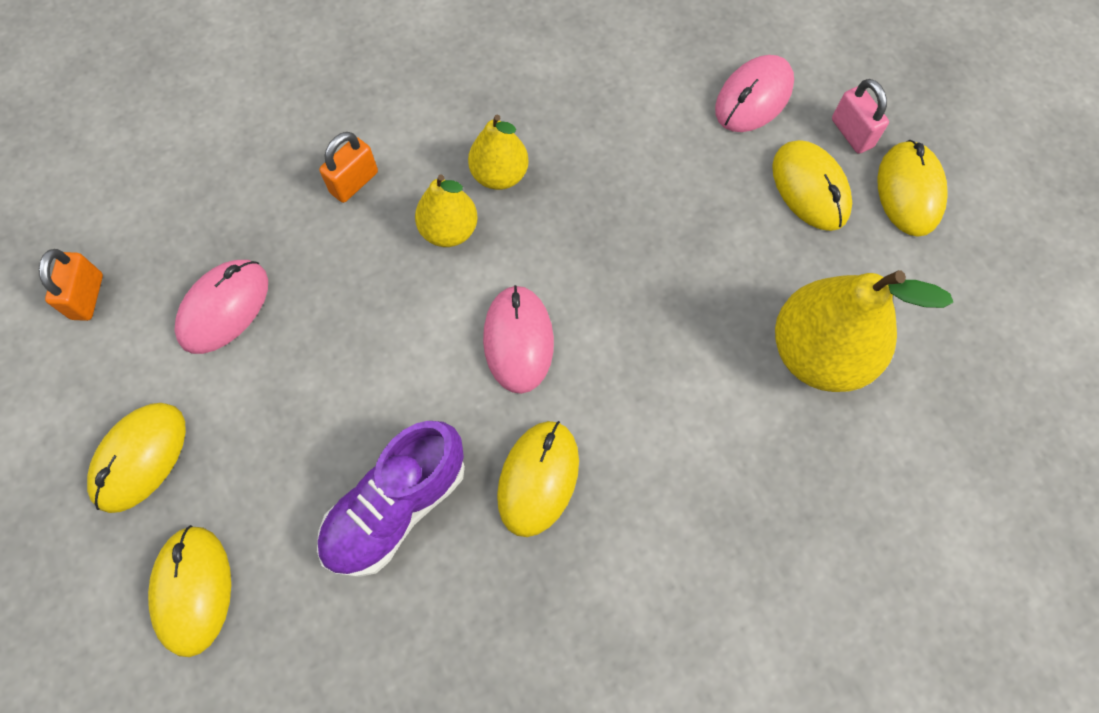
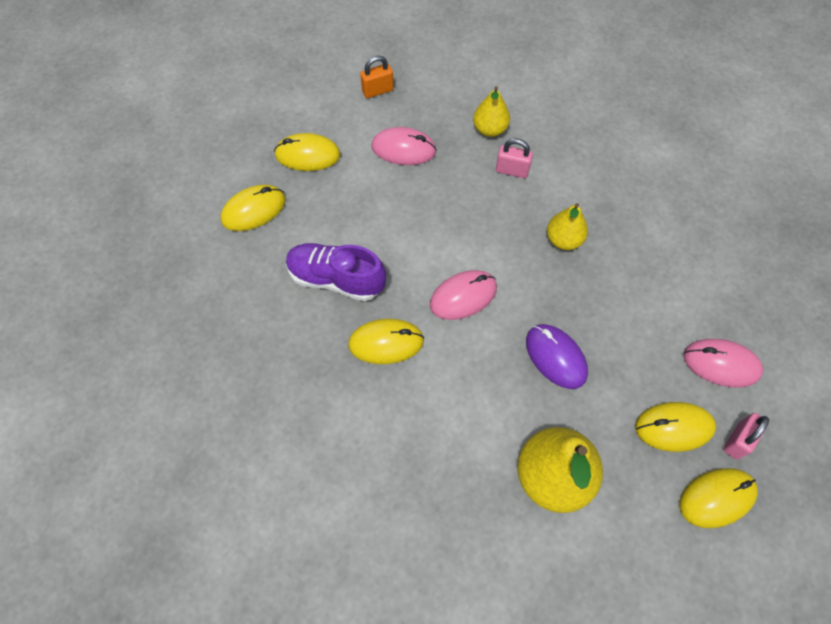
camera: 65 degrees right, 5 degrees down
orange padlock [319,132,378,203] -> pink padlock [496,138,533,178]
yellow pear [415,175,478,247] -> yellow pear moved to [473,86,510,137]
yellow mouse [772,140,852,231] -> yellow mouse turned 45 degrees clockwise [635,402,716,452]
none -> purple mouse [526,324,588,389]

